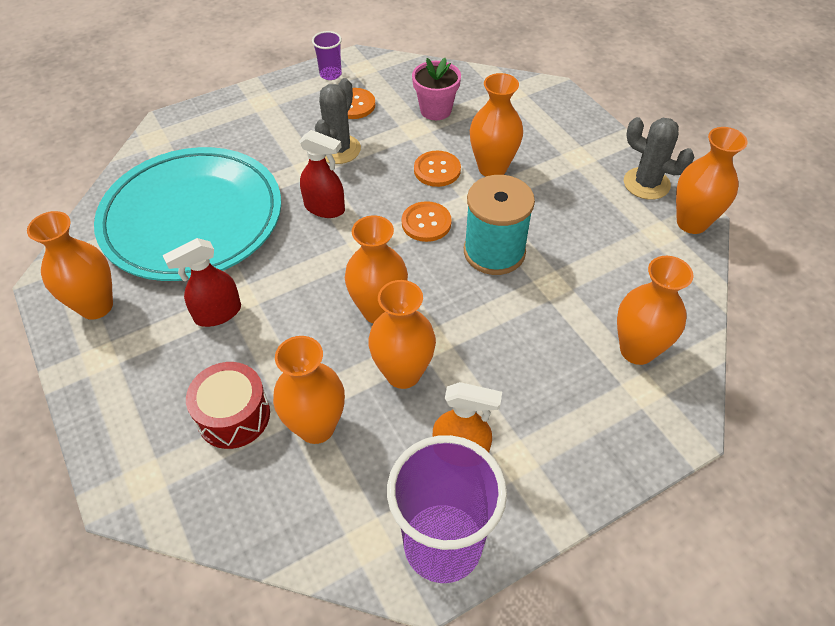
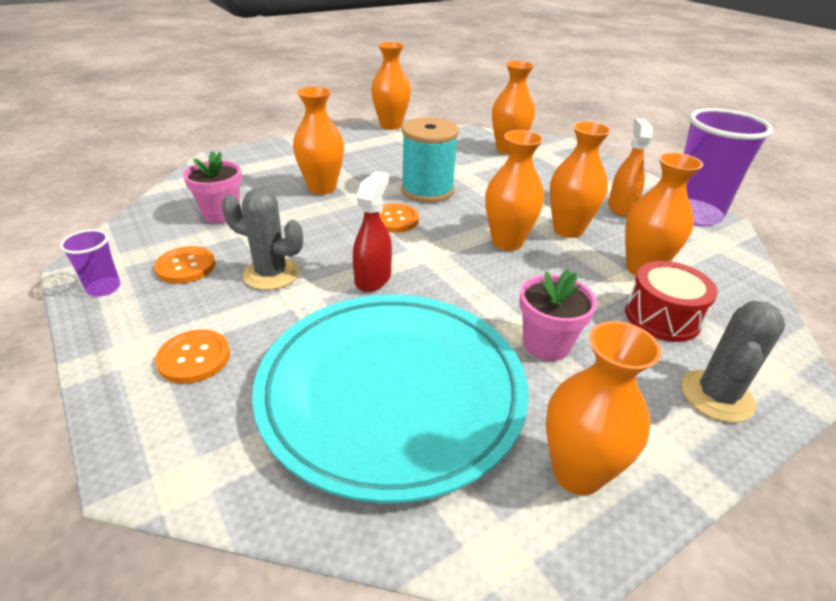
camera: 95 degrees left, 15 degrees down
red spray bottle [163,238,241,327] -> pink flower pot [519,269,597,361]
orange button [414,151,461,187] -> orange button moved to [155,330,230,384]
grey cactus [624,117,694,200] -> grey cactus moved to [681,301,785,423]

